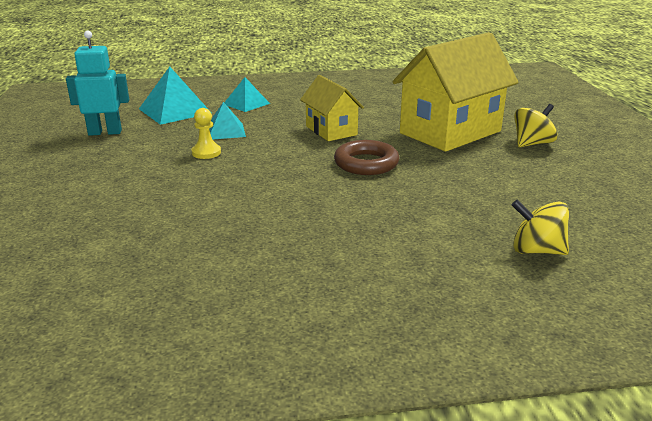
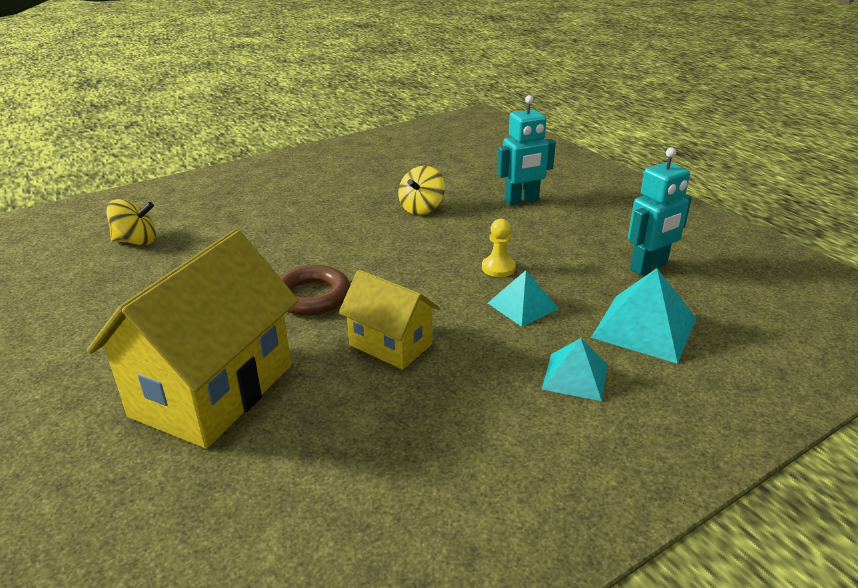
camera: 155 degrees right, 5 degrees up
yellow spinning top [514,104,558,147] -> yellow spinning top moved to [398,166,445,215]
none -> turquoise robot [497,95,556,206]

